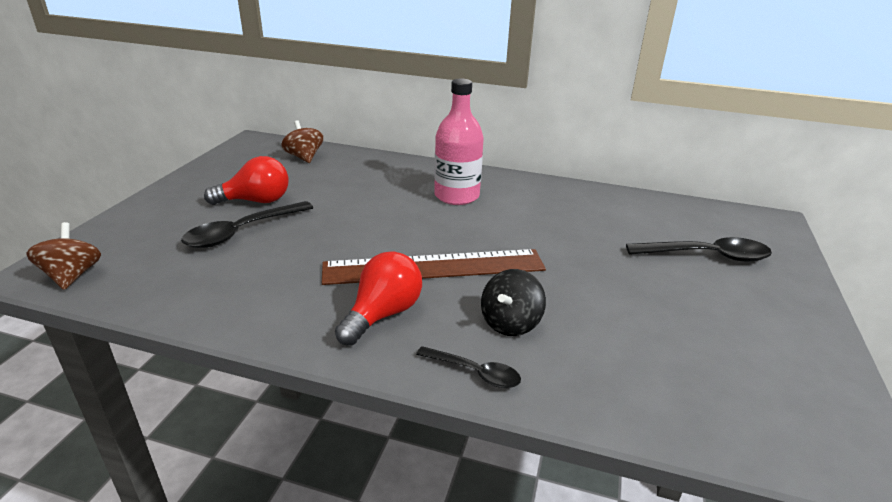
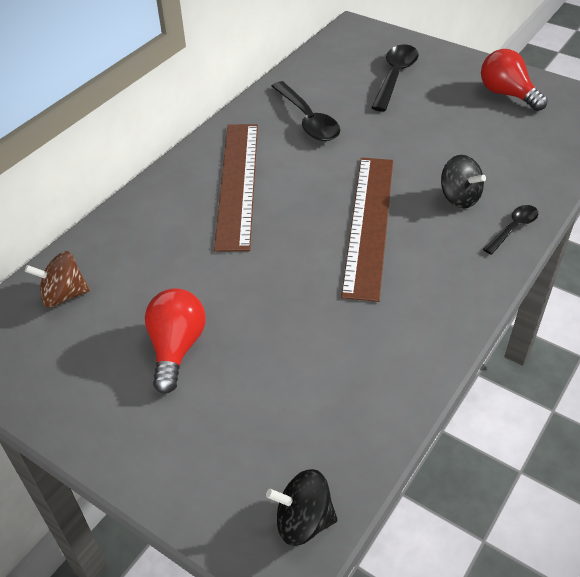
camera: 70 degrees left, 15 degrees up
brown spinning top [26,222,101,290] -> black spinning top [266,469,338,546]
black spoon [181,201,313,248] -> black spoon moved to [272,81,340,141]
red light bulb [335,251,422,345] -> red light bulb moved to [481,49,548,111]
pink bottle [434,79,484,205] -> brown ruler [214,124,258,252]

